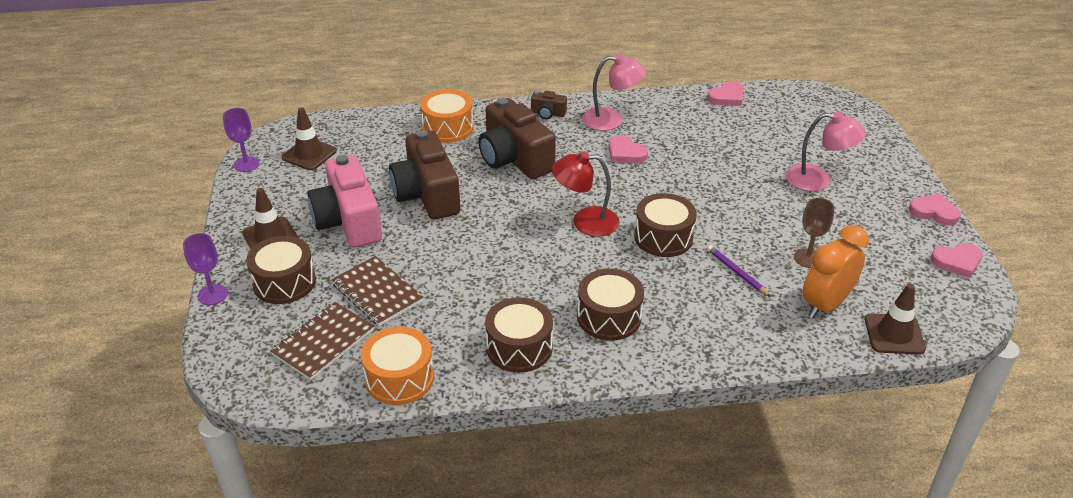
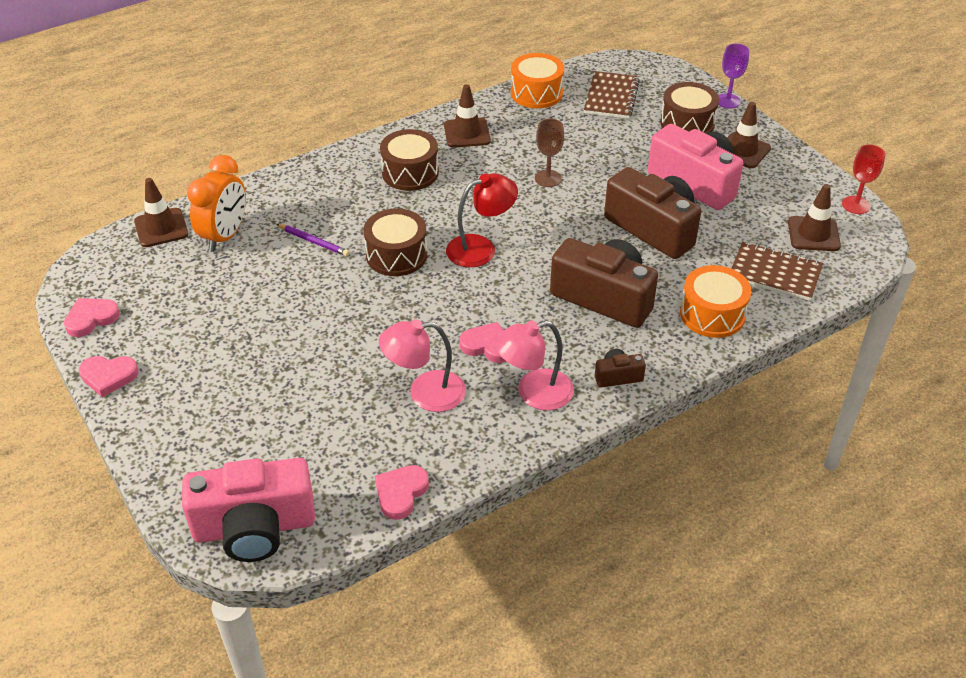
camera: 155 degrees right, 5 degrees up
purple goblet [223,108,260,172] -> red goblet [842,144,885,214]
brown notebook [331,256,424,326] -> brown notebook moved to [731,242,823,301]
brown drum [485,297,553,373] -> brown traffic cone [444,84,491,148]
pink lamp [786,112,866,191] -> pink lamp moved to [379,319,466,412]
brown goblet [794,198,834,268] -> brown goblet moved to [535,119,564,187]
none -> pink camera [182,458,315,562]

